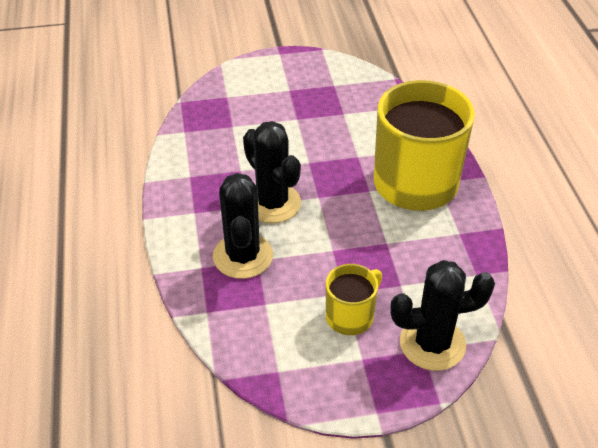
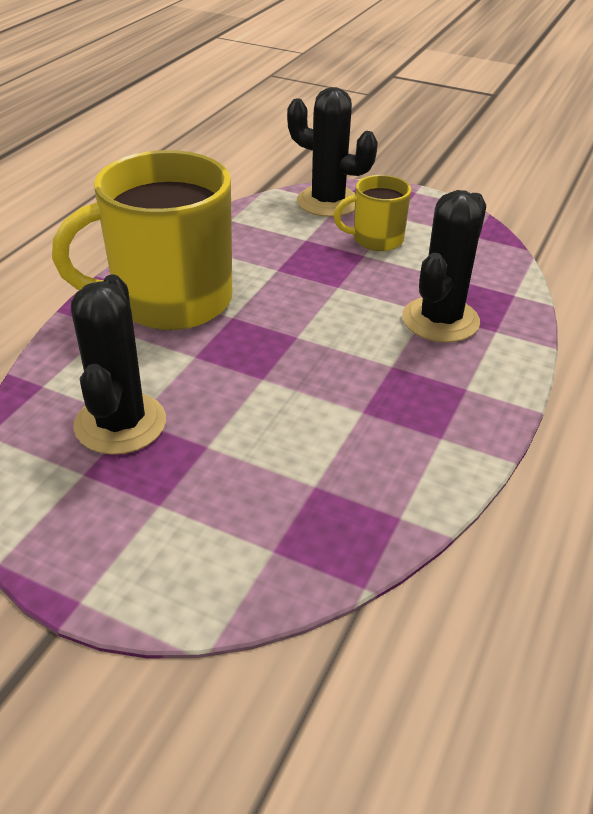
camera: 145 degrees left, 5 degrees down
black cactus [243,121,301,223] -> black cactus moved to [71,275,166,455]

